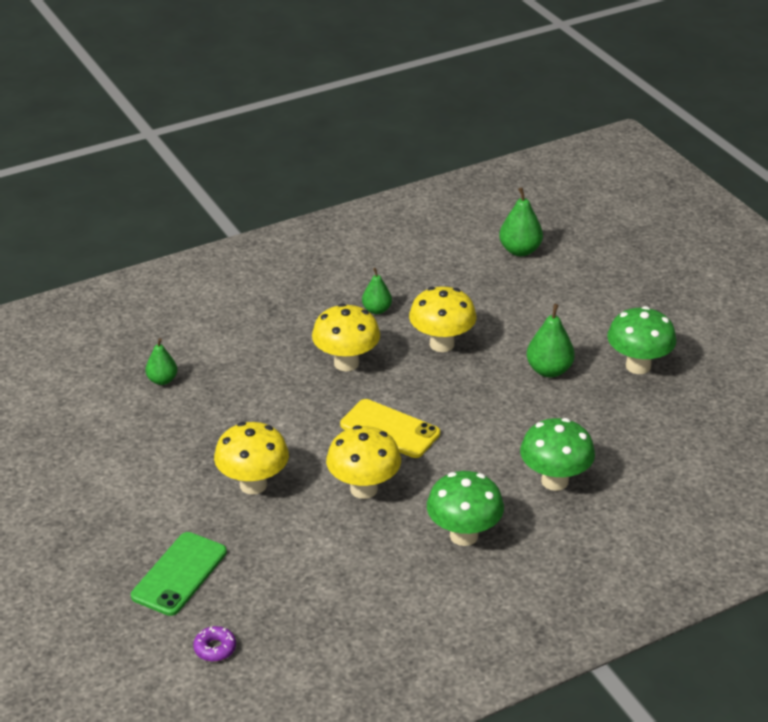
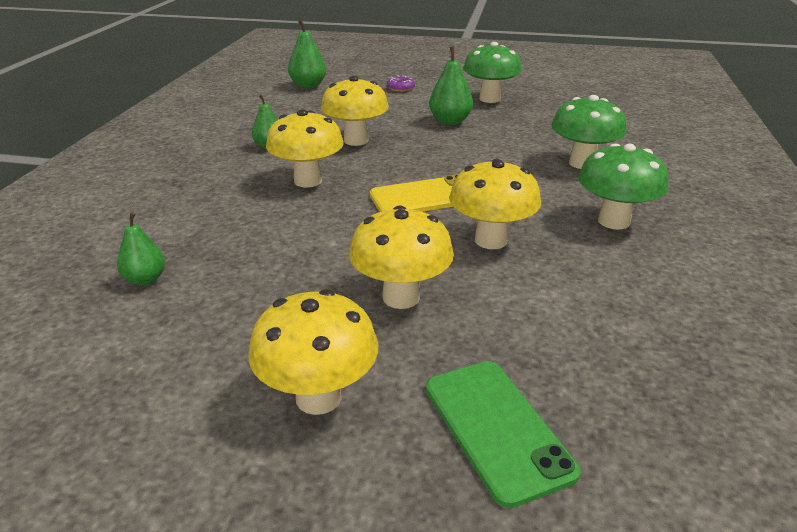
camera: 50 degrees left, 5 degrees down
purple donut [193,626,236,662] -> purple donut moved to [387,76,415,92]
none -> yellow mushroom [248,289,378,415]

